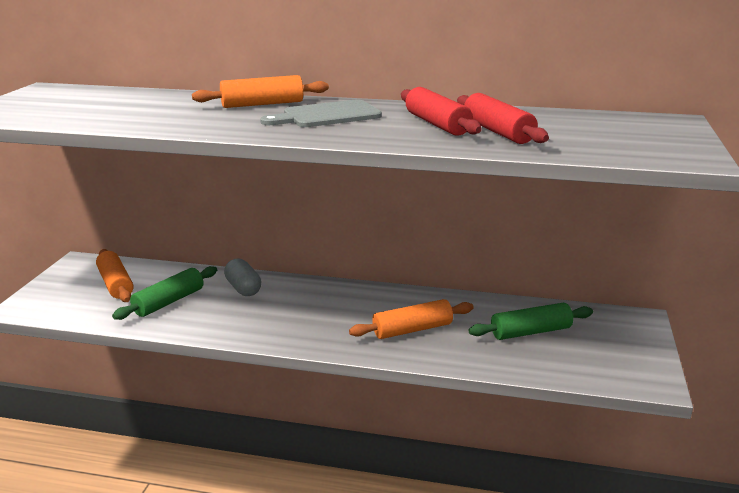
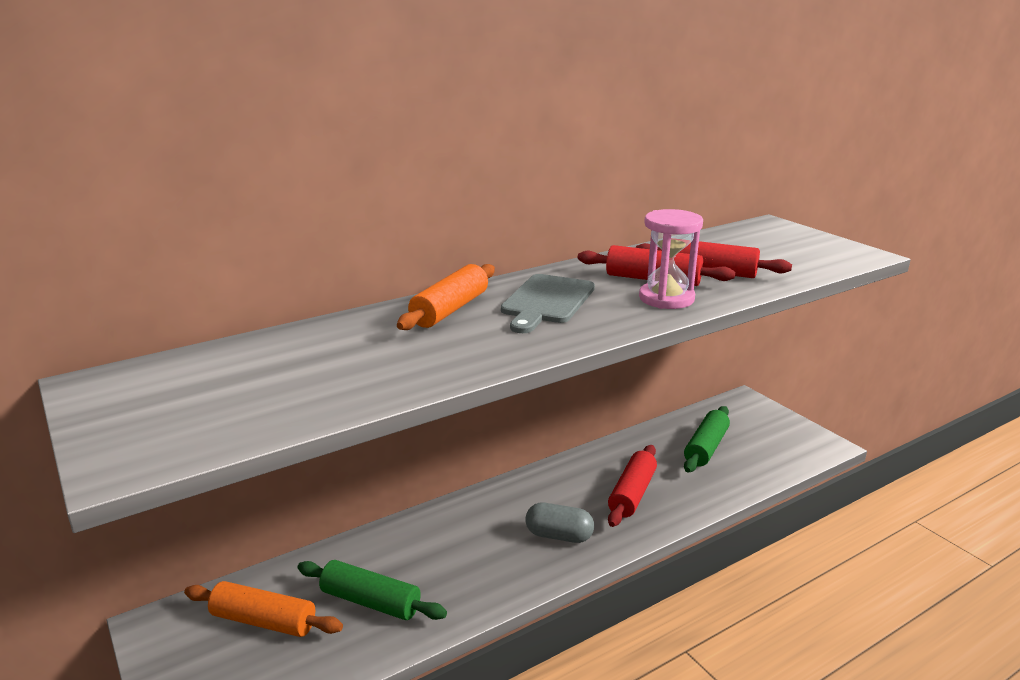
camera: 45 degrees left, 0 degrees up
green rolling pin [112,266,217,320] -> green rolling pin turned 60 degrees counterclockwise [297,560,447,620]
grey capsule [224,258,262,296] -> grey capsule moved to [525,503,594,543]
orange rolling pin [349,299,474,339] -> red rolling pin [608,445,657,527]
none -> pink hourglass [639,209,703,309]

